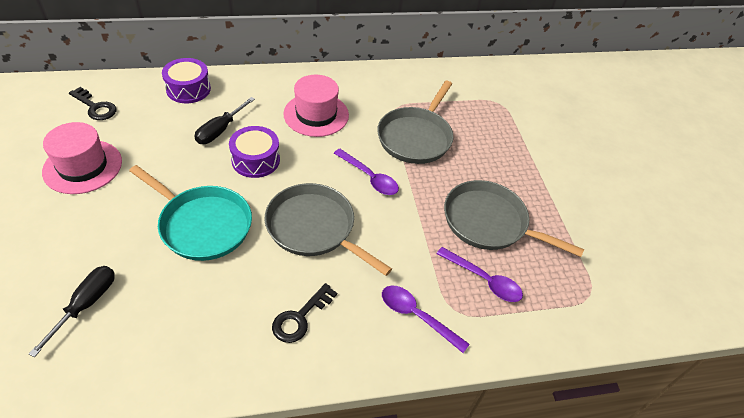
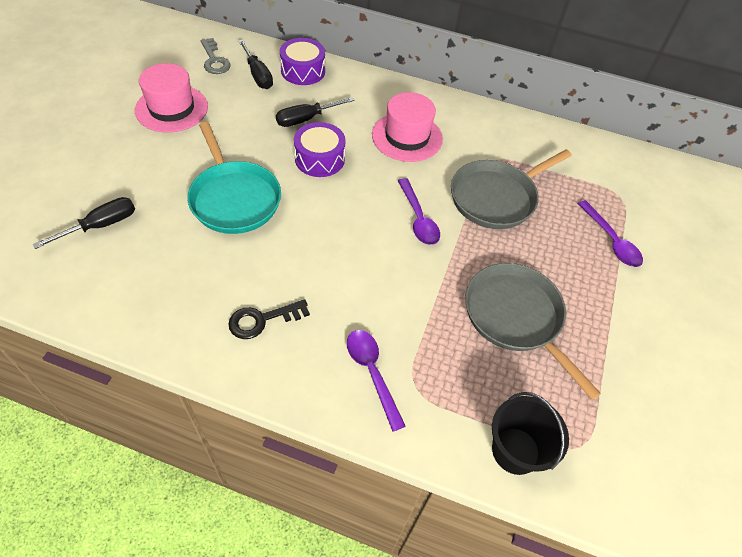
camera: 30 degrees right, 5 degrees up
black key [69,87,117,120] -> grey key [201,38,231,74]
grey pan [265,183,392,276] -> none
purple spoon [437,247,523,302] -> purple spoon moved to [578,200,643,267]
none -> black screwdriver [238,40,273,89]
none -> black bucket [492,392,569,475]

